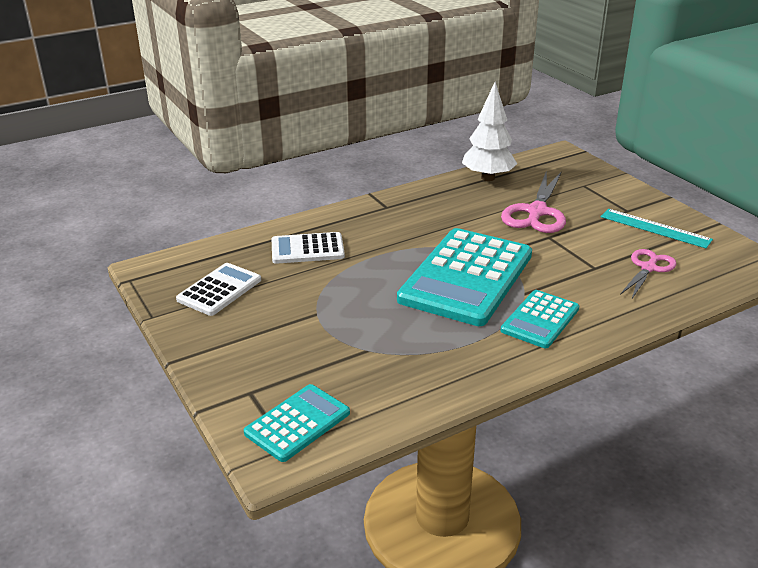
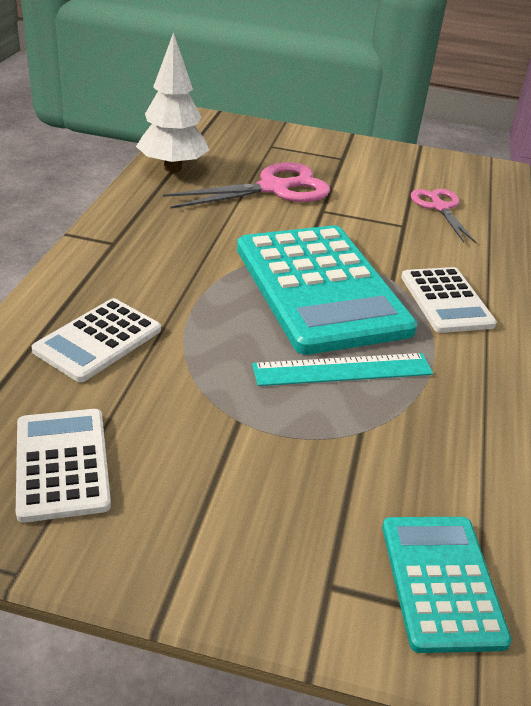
camera: 50 degrees left, 5 degrees up
pink scissors [501,170,566,233] -> pink scissors turned 90 degrees counterclockwise [163,162,330,209]
turquoise calculator [501,290,579,348] -> white calculator [401,267,497,333]
turquoise ruler [601,209,713,248] -> turquoise ruler moved to [252,353,433,386]

